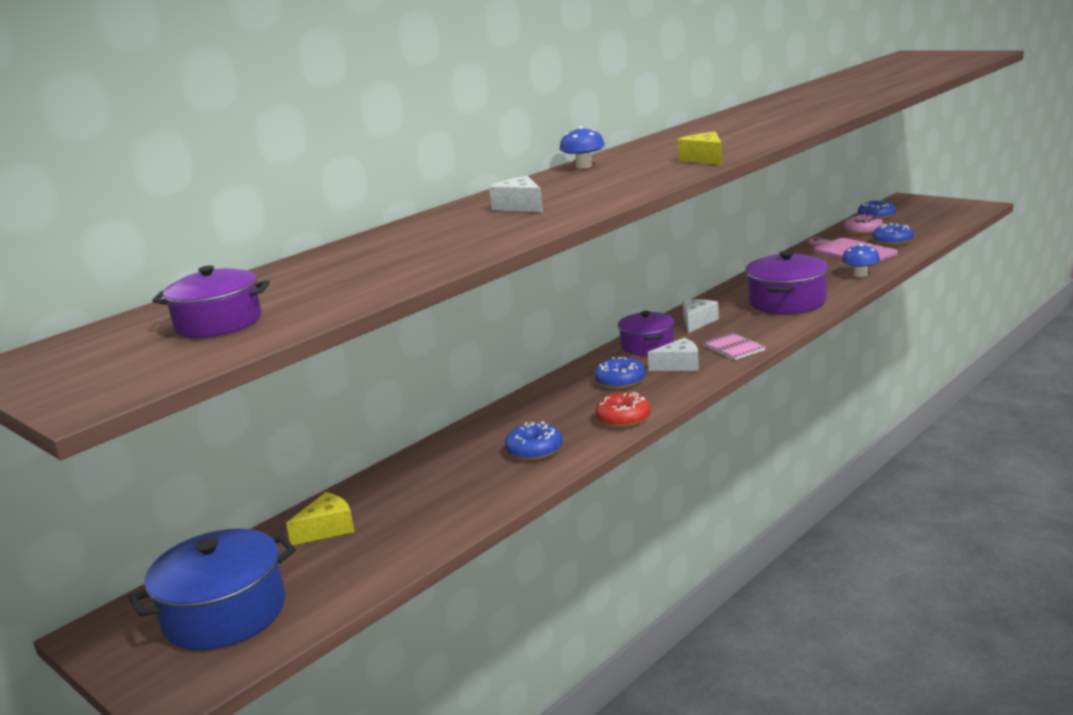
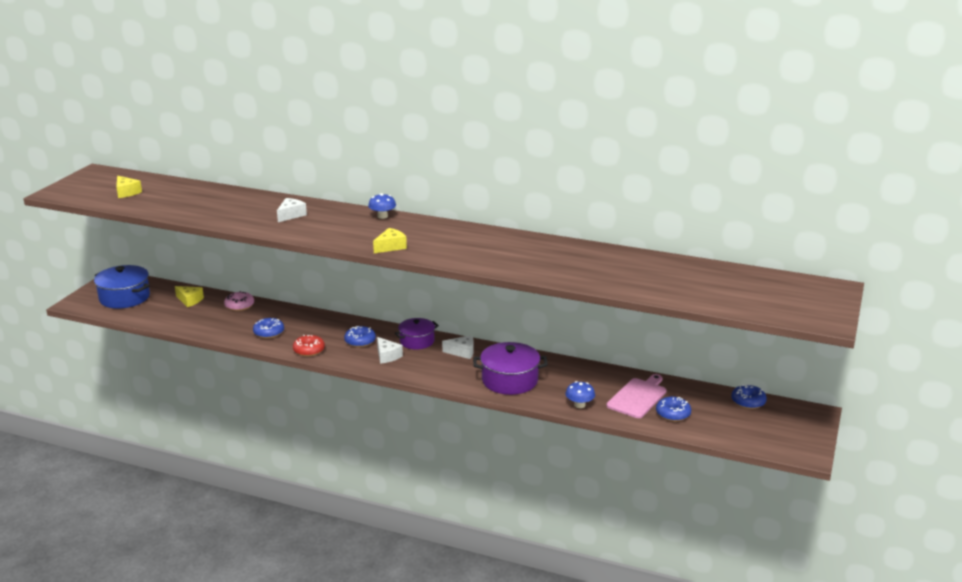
camera: 65 degrees right, 5 degrees up
purple pot [152,265,270,338] -> yellow cheese [116,176,142,198]
pink notebook [703,332,766,360] -> none
pink donut [844,214,883,235] -> pink donut moved to [224,291,254,311]

